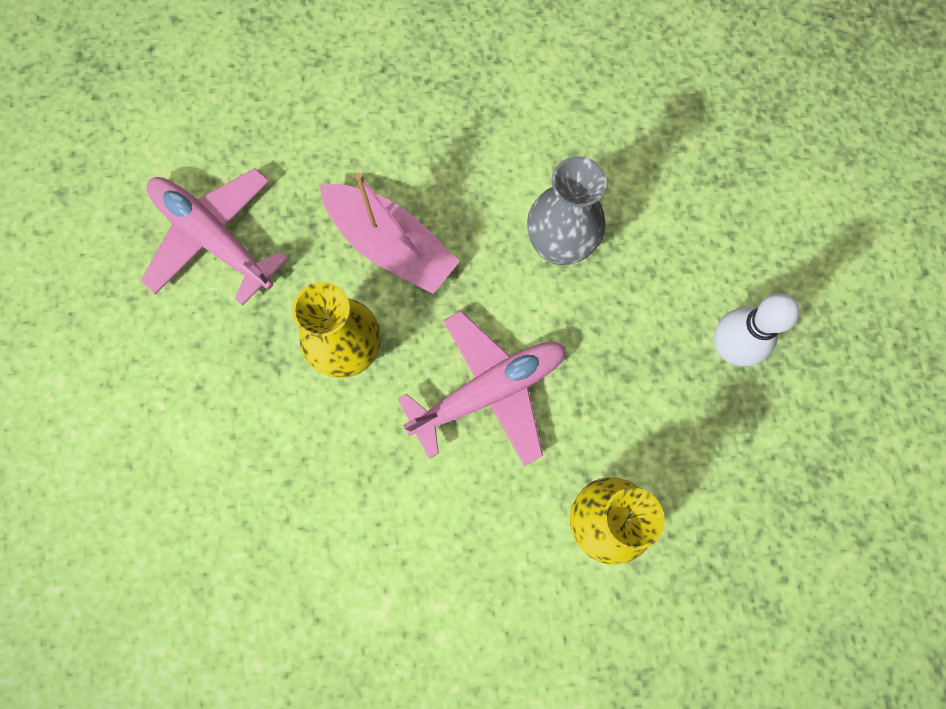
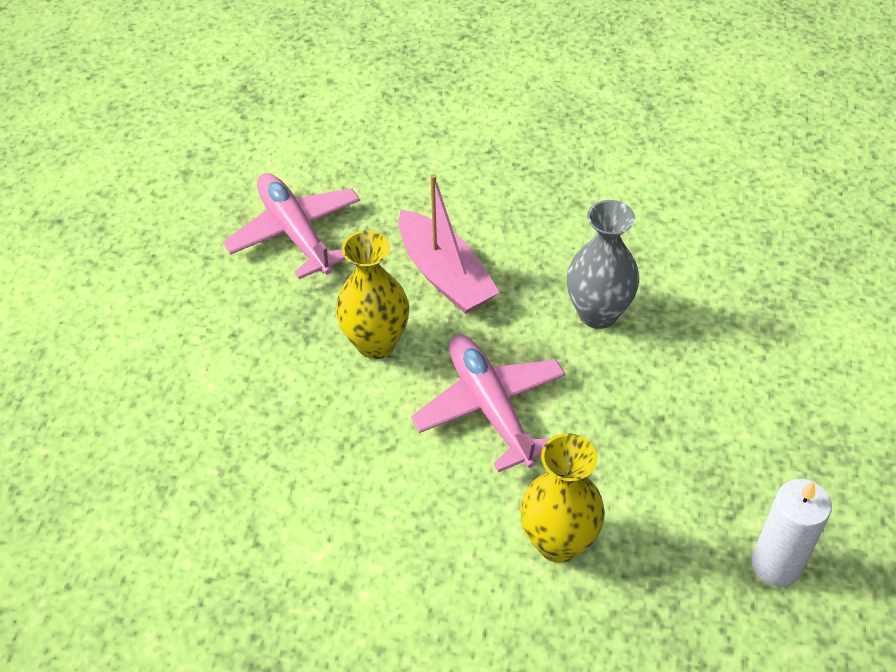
camera: 20 degrees right, 25 degrees down
pink plane [398,311,566,466] -> pink plane turned 105 degrees counterclockwise [411,335,566,472]
white bowling pin [714,293,800,366] -> none
none -> white candle [751,479,832,587]

